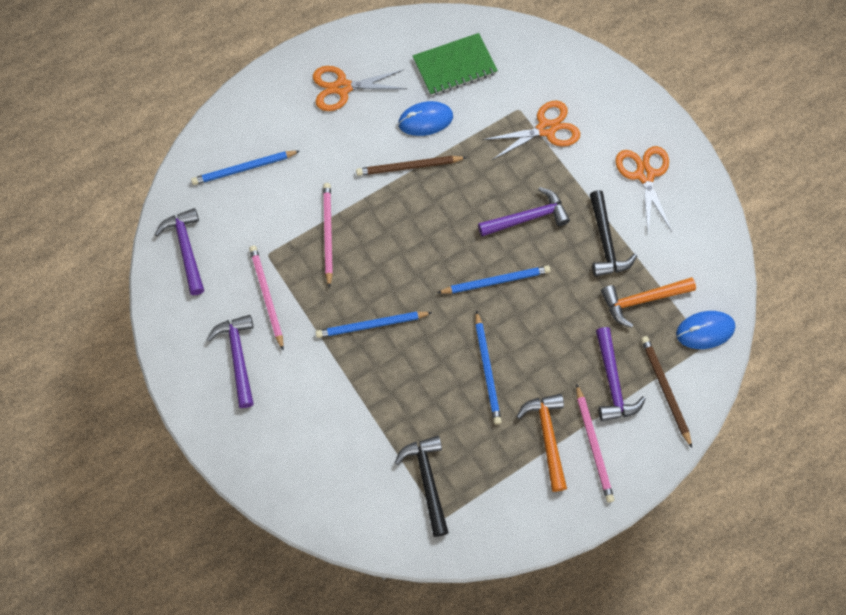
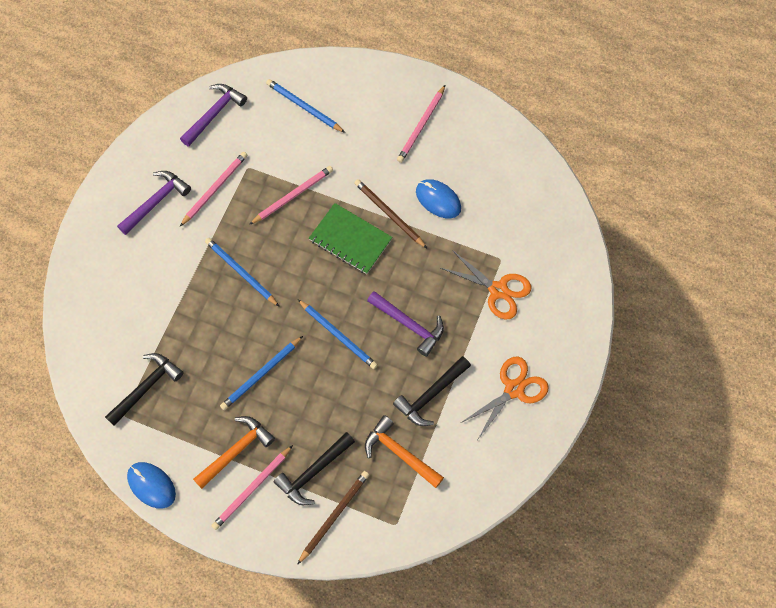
camera: 55 degrees right, 0 degrees up
orange scissors [313,66,407,111] -> pink pencil [397,84,446,163]
green notebook [413,33,498,96] -> green notebook moved to [309,203,393,274]
purple hammer [596,327,646,421] -> black hammer [273,432,355,505]
blue mouse [676,311,736,349] -> blue mouse moved to [127,462,176,509]

